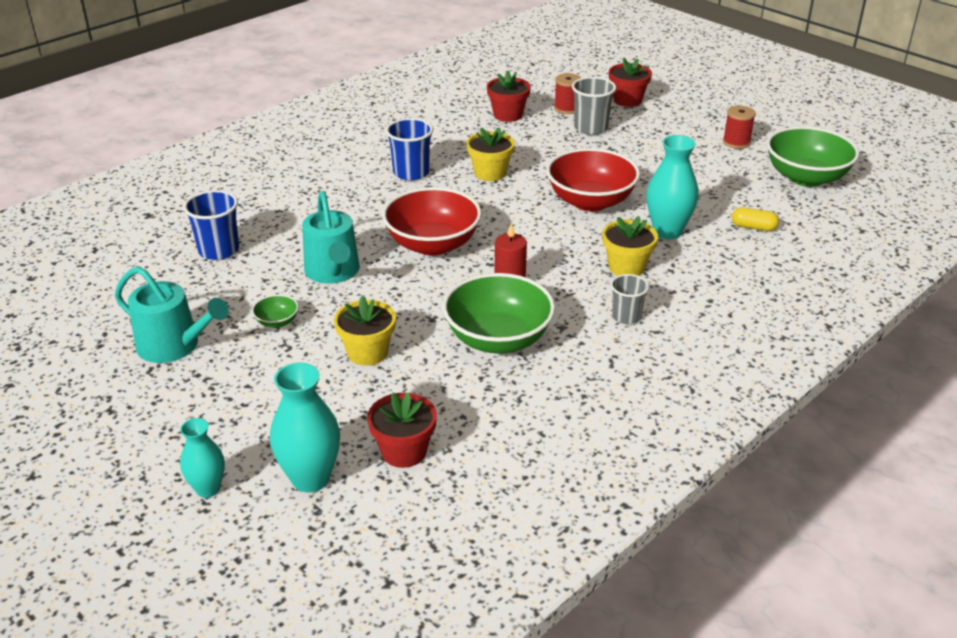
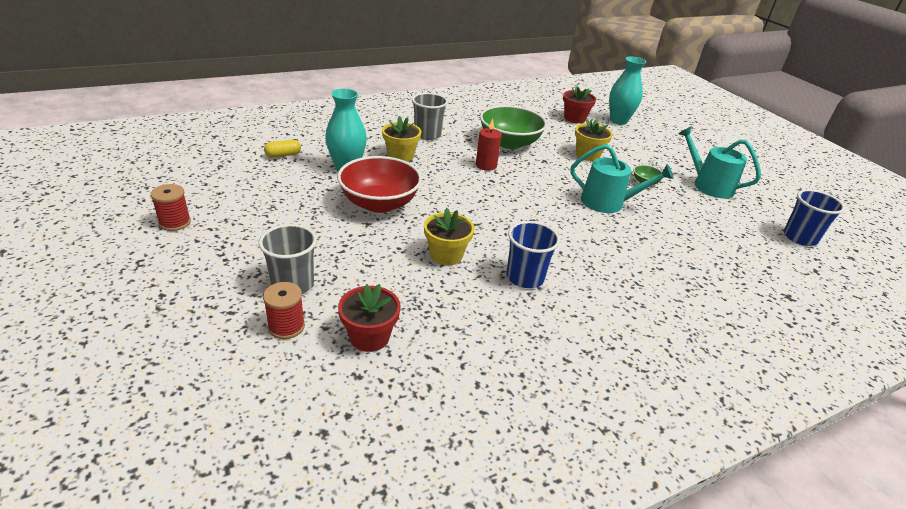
camera: 165 degrees left, 0 degrees up
turquoise vase [180,418,225,498] -> none
blue cup [183,190,239,260] -> blue cup moved to [784,189,845,246]
turquoise watering can [302,191,360,284] -> turquoise watering can turned 105 degrees clockwise [571,144,674,213]
red bowl [382,187,482,256] -> none
red flower pot [609,57,652,107] -> none
grey cup [611,274,649,324] -> grey cup [412,93,448,140], size x1.51
yellow capsule [732,207,779,231] -> yellow capsule turned 60 degrees counterclockwise [264,140,301,158]
green bowl [767,126,859,187] -> none

